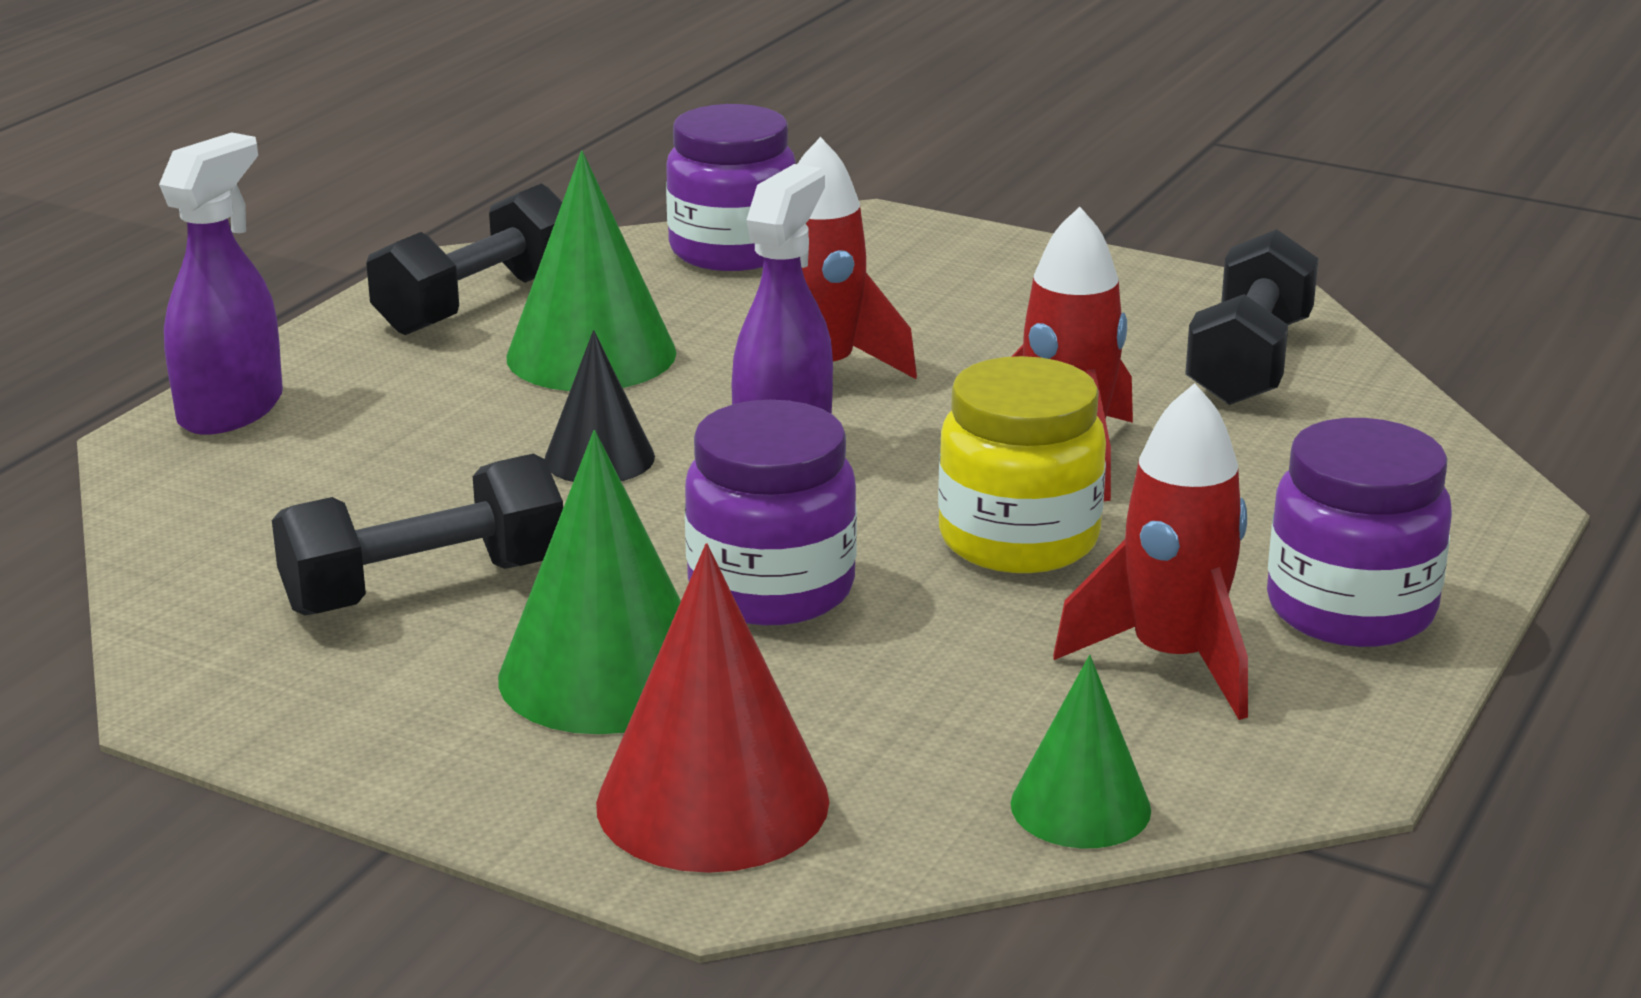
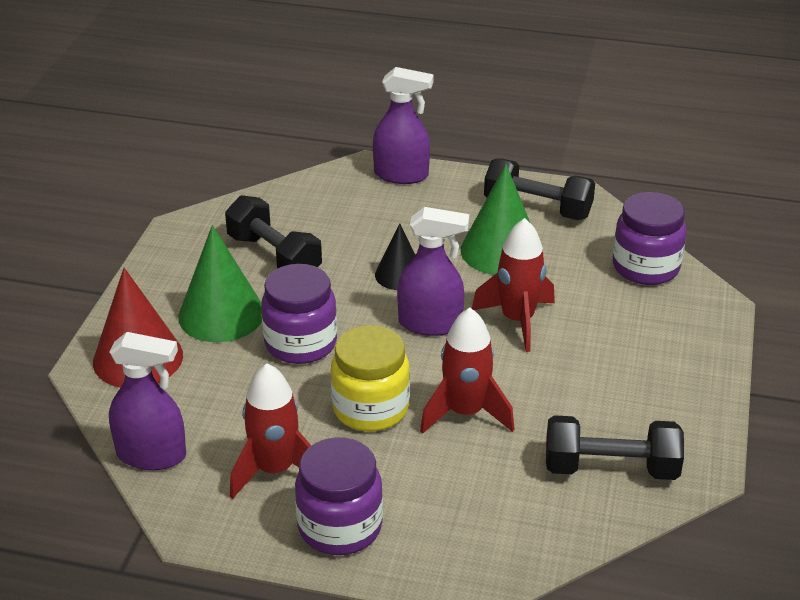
camera: 75 degrees right, 10 degrees up
green cone [1011,655,1151,848] -> purple spray bottle [109,332,186,470]

